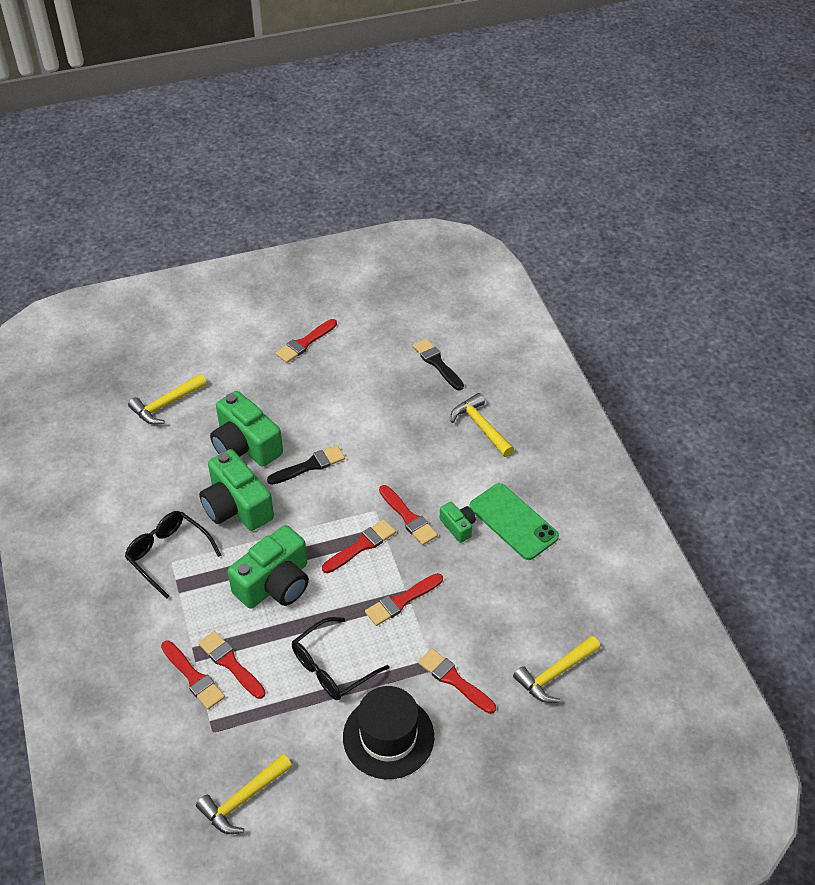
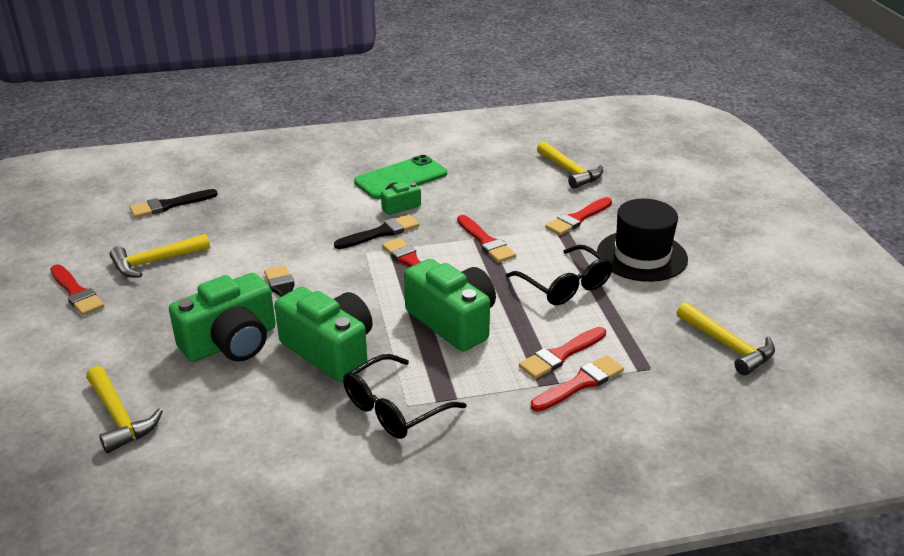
camera: 85 degrees left, 15 degrees down
green camera [199,449,274,531] -> green camera turned 105 degrees counterclockwise [275,287,373,382]
red brush [379,485,438,545] -> black brush [334,214,420,249]
yellow hammer [451,393,514,457] -> yellow hammer moved to [110,234,210,277]

